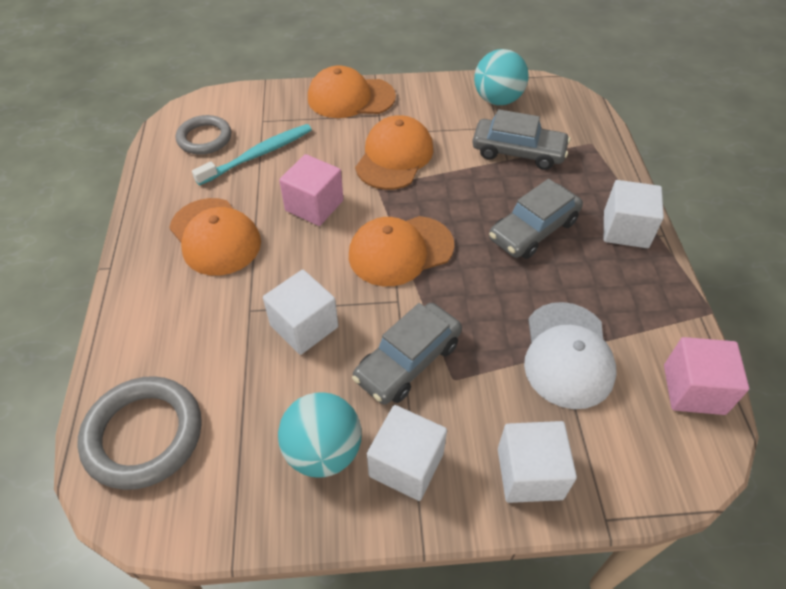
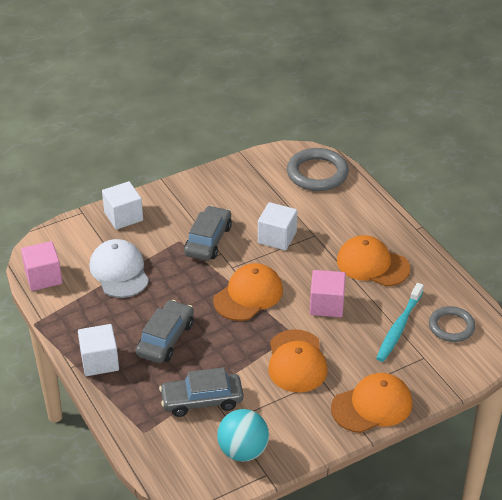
camera: 155 degrees right, 10 degrees down
turquoise ball [278,392,362,478] -> none
white cube [367,405,447,501] -> none

